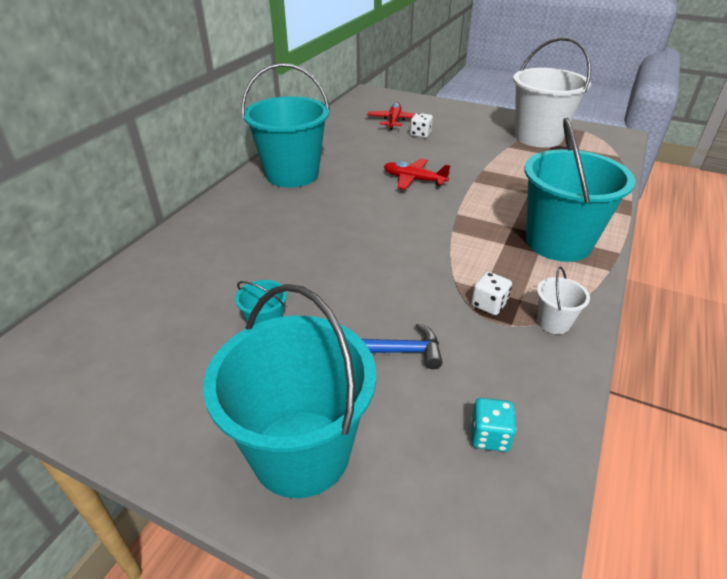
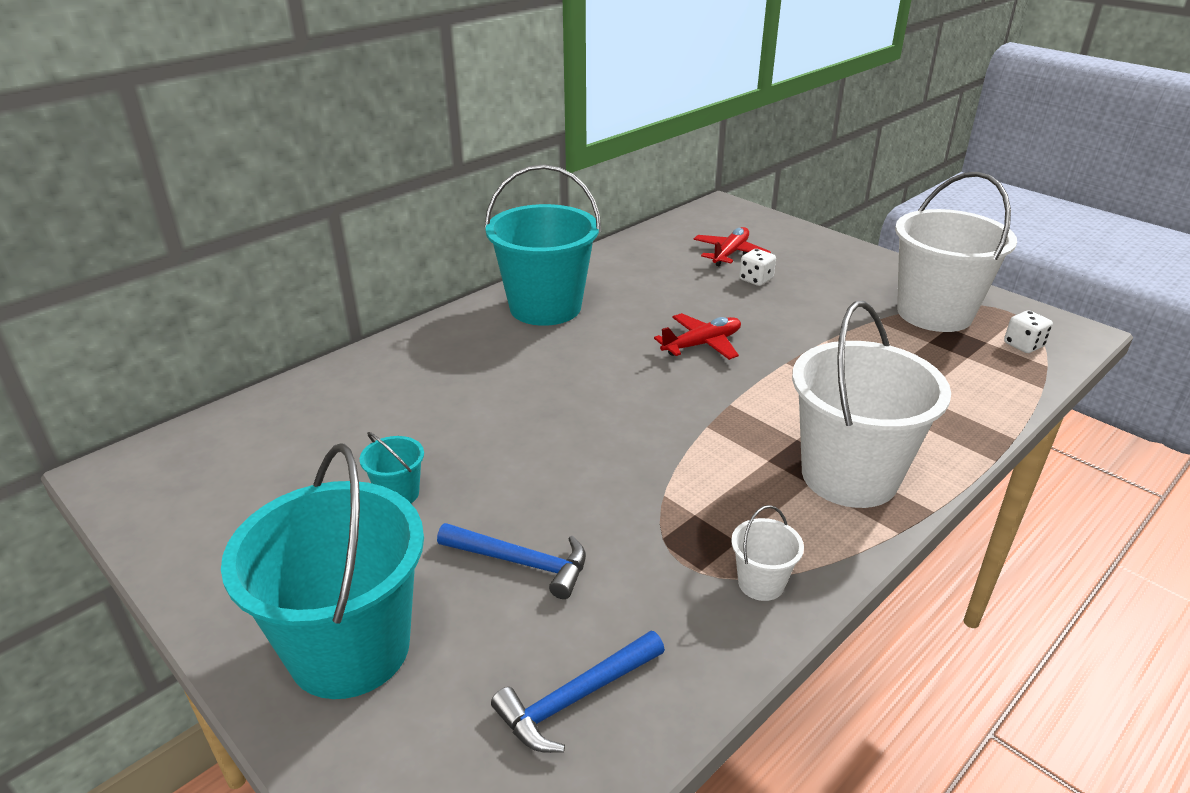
camera: 20 degrees right, 5 degrees down
red plane [384,159,450,190] -> red plane turned 105 degrees clockwise [654,313,741,360]
white dice [471,272,512,315] -> white dice moved to [1004,310,1053,353]
turquoise dice [471,398,516,452] -> blue hammer [491,631,665,753]
turquoise bucket [524,118,635,262] -> white bucket [792,301,951,508]

